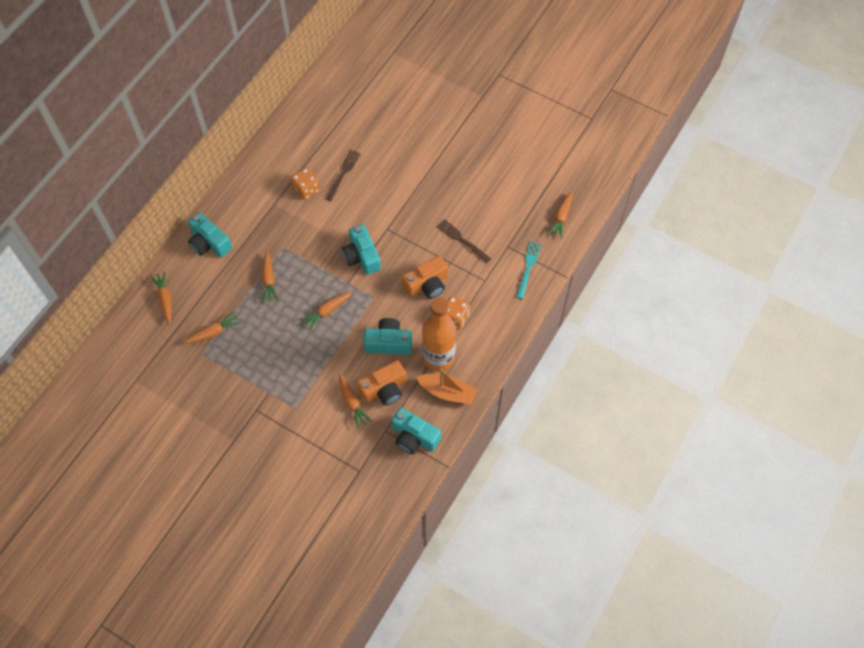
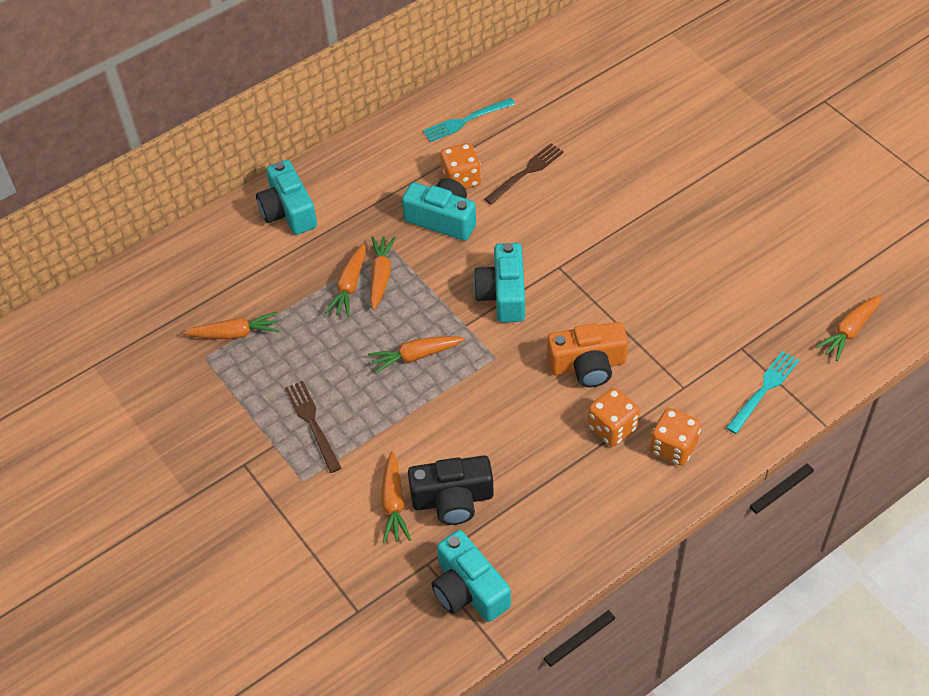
camera: 25 degrees right, 10 degrees down
orange carrot [150,271,172,323] -> orange carrot moved to [370,236,396,310]
orange camera [357,360,406,406] -> black camera [408,455,494,525]
turquoise camera [363,318,412,355] -> turquoise camera moved to [402,178,476,241]
orange boat [416,369,478,405] -> none
orange bottle [422,297,456,372] -> none
brown fork [437,219,491,263] -> brown fork moved to [285,381,341,473]
none -> turquoise fork [423,98,515,142]
none -> orange dice [650,408,701,466]

